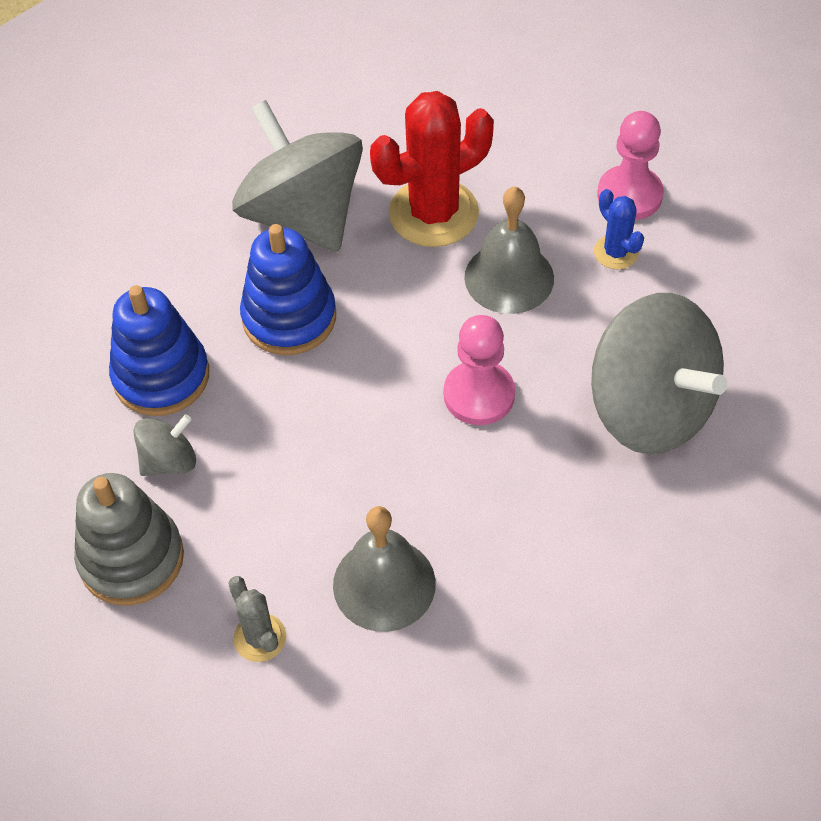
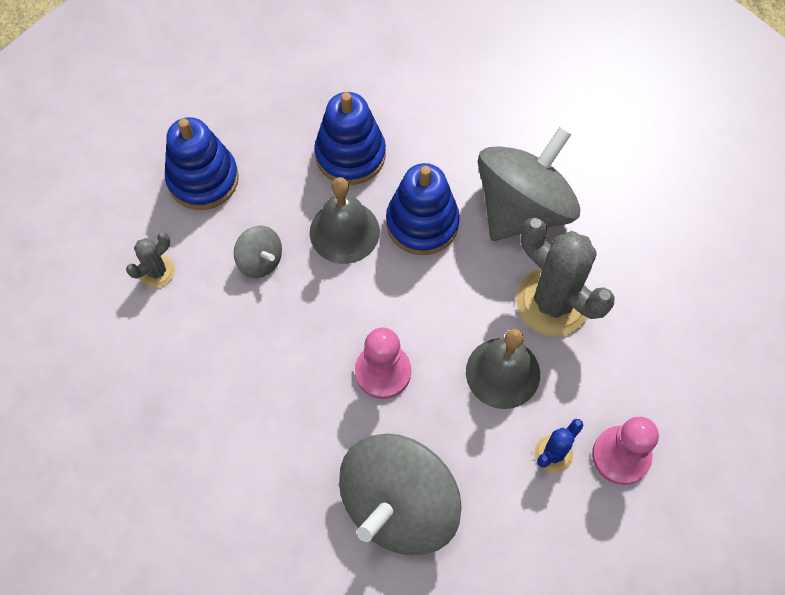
camera: 75 degrees right, 10 degrees up
grey stacking toy [74,473,184,605] -> blue stacking toy [165,117,239,210]
grey spinning top [133,414,196,476] -> grey spinning top moved to [234,226,282,278]
grey bell [333,506,436,632] -> grey bell moved to [310,177,380,264]
red cactus [370,91,494,247] -> grey cactus [516,218,615,336]

